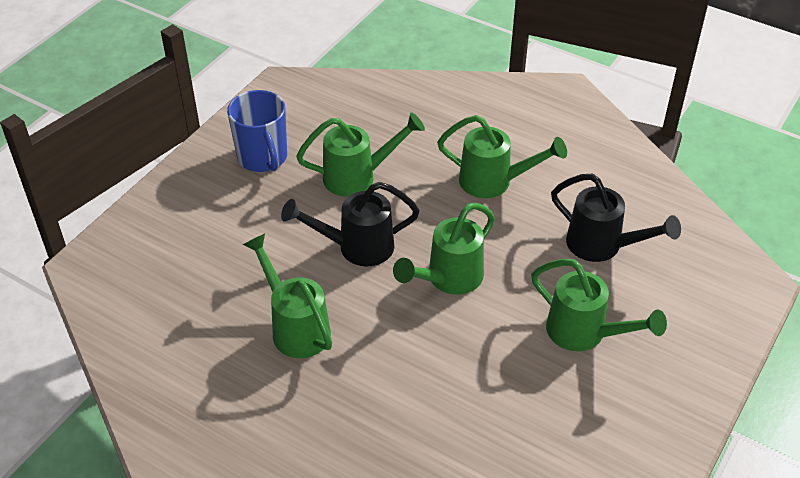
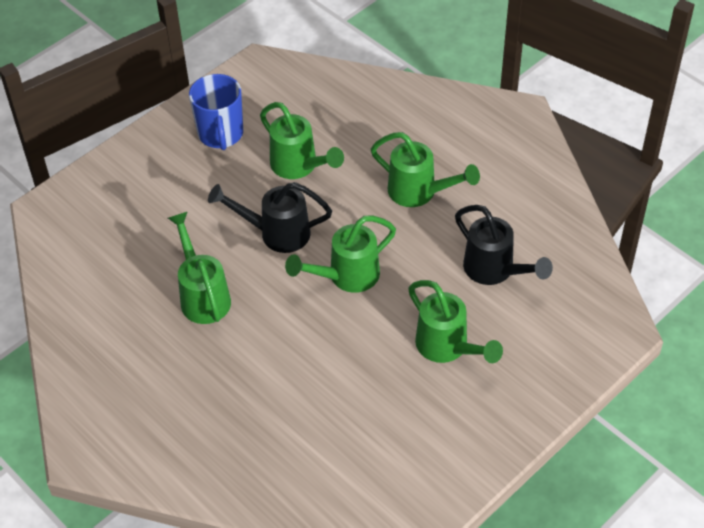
camera: 15 degrees right, 5 degrees up
green watering can [296,113,425,196] -> green watering can turned 45 degrees clockwise [260,102,344,179]

